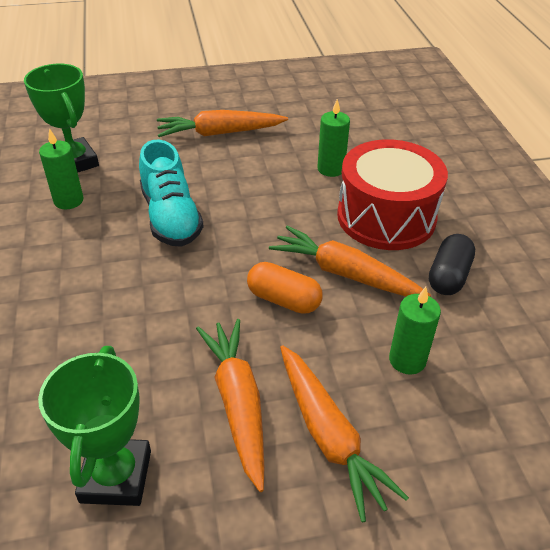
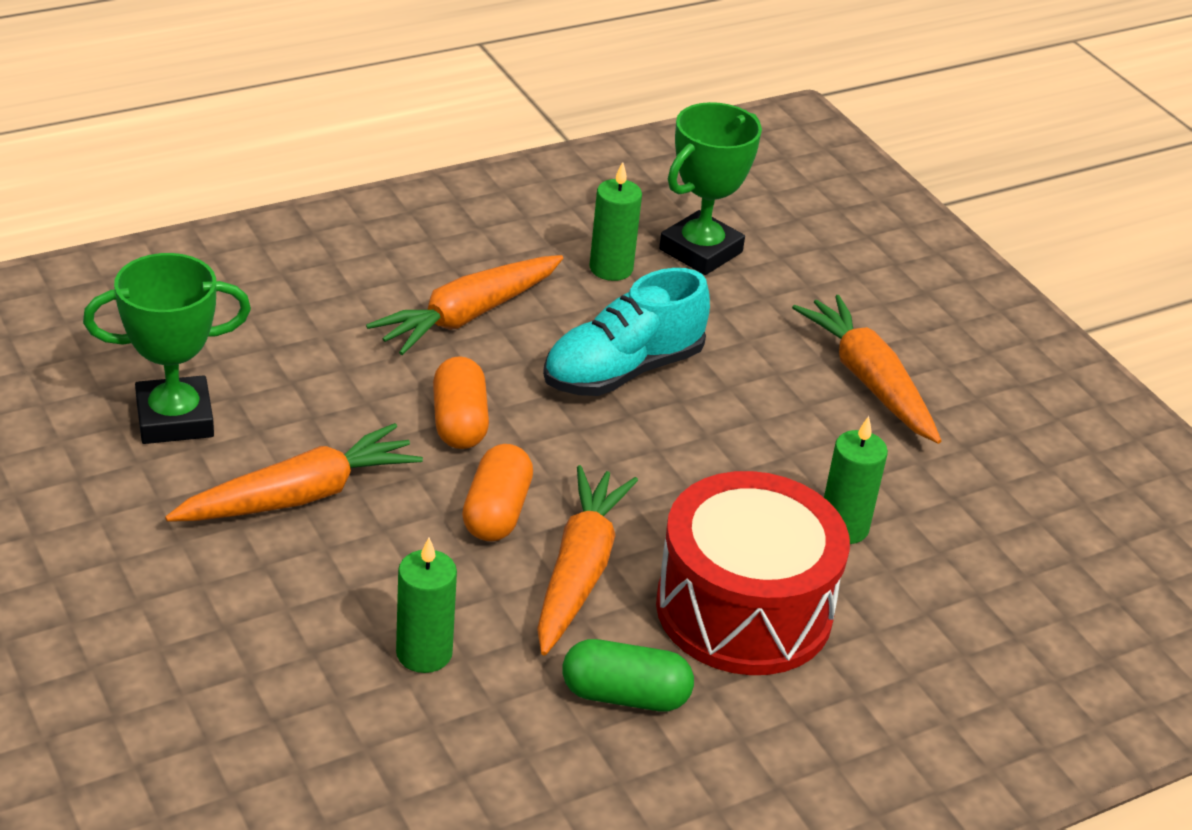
camera: 70 degrees right, 5 degrees down
orange carrot [280,345,409,523] -> orange carrot moved to [366,255,563,355]
black capsule [429,234,475,295] -> green capsule [562,639,694,711]
none -> orange capsule [433,356,489,449]

